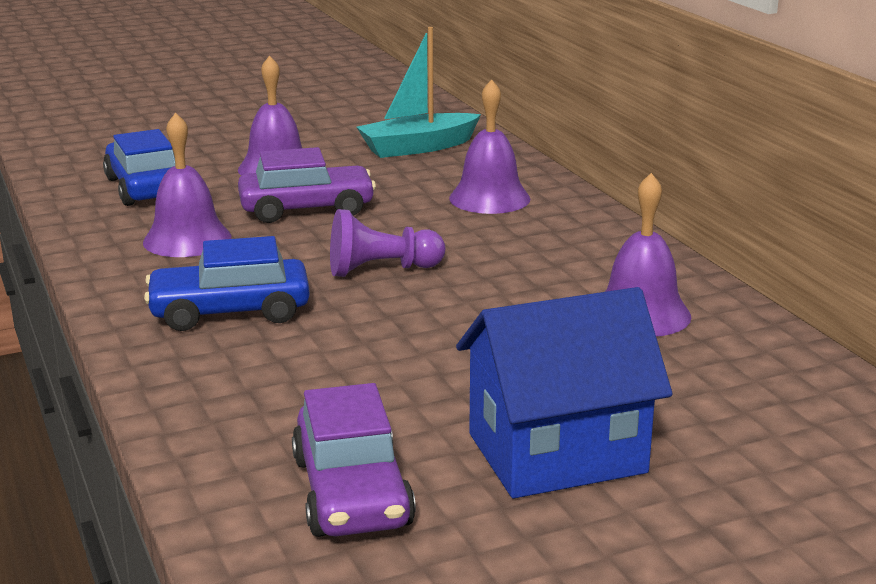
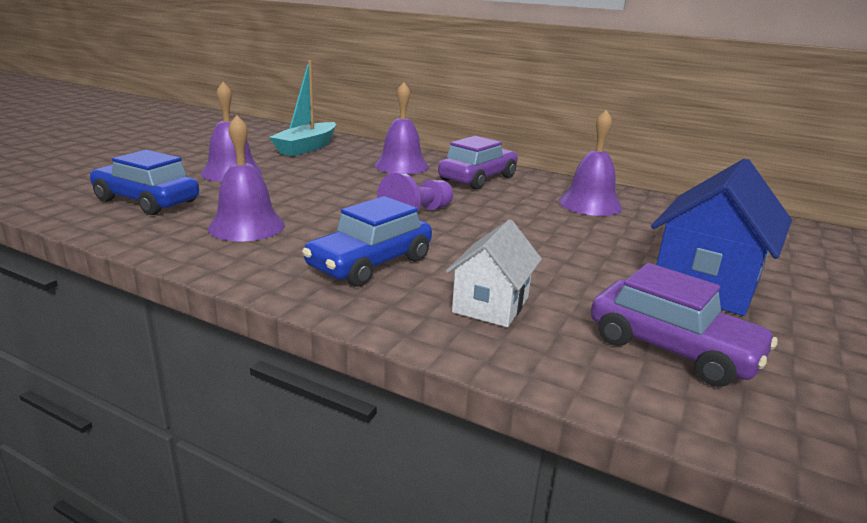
camera: 40 degrees left, 0 degrees up
purple car [238,147,376,223] -> purple car moved to [438,136,518,190]
none -> white house [446,219,542,327]

